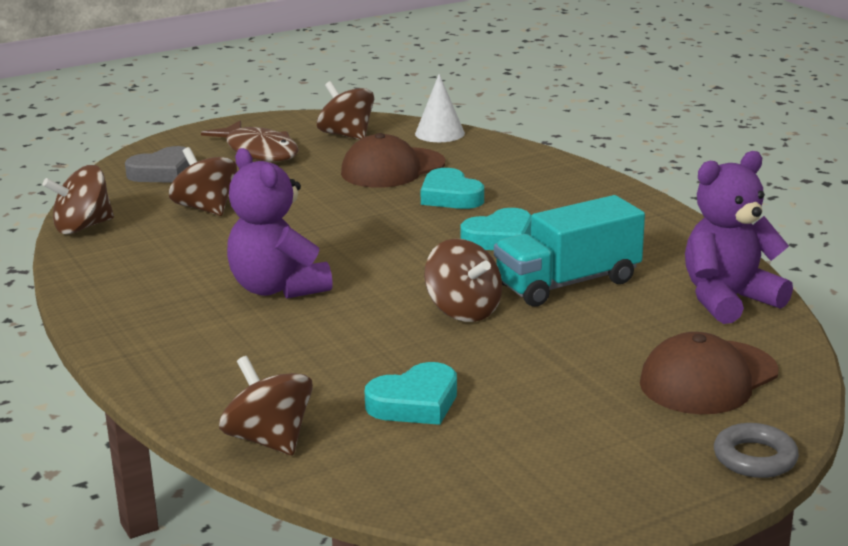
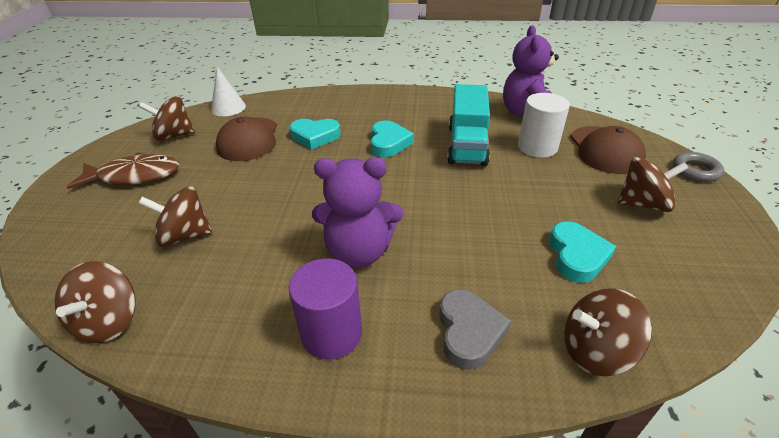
camera: 55 degrees left, 15 degrees up
grey heart [125,146,190,183] -> grey heart moved to [439,289,511,370]
brown spinning top [424,239,502,322] -> brown spinning top moved to [618,157,688,212]
none -> purple cylinder [289,258,362,360]
none -> white cylinder [518,93,570,158]

